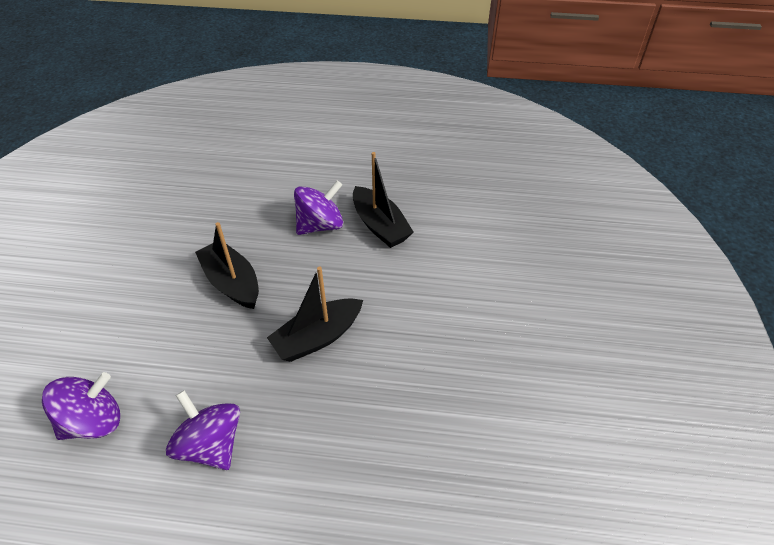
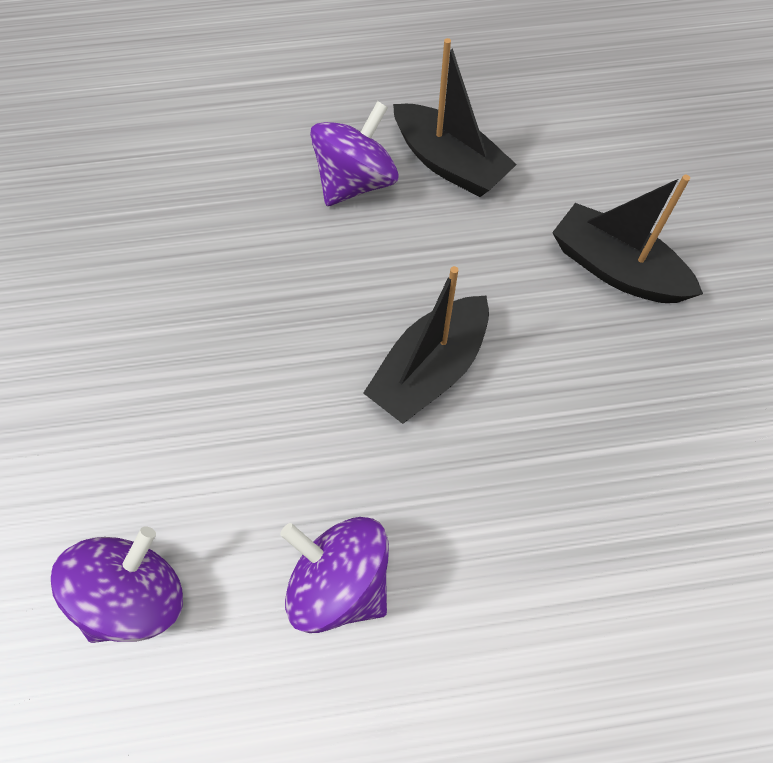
camera: 15 degrees left, 15 degrees up
black boat [195,222,259,309] -> black boat moved to [552,175,703,303]

